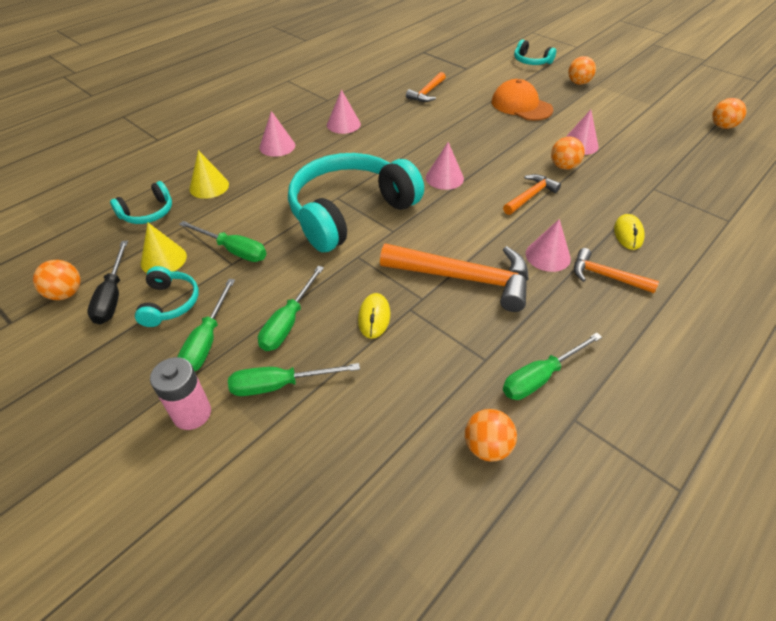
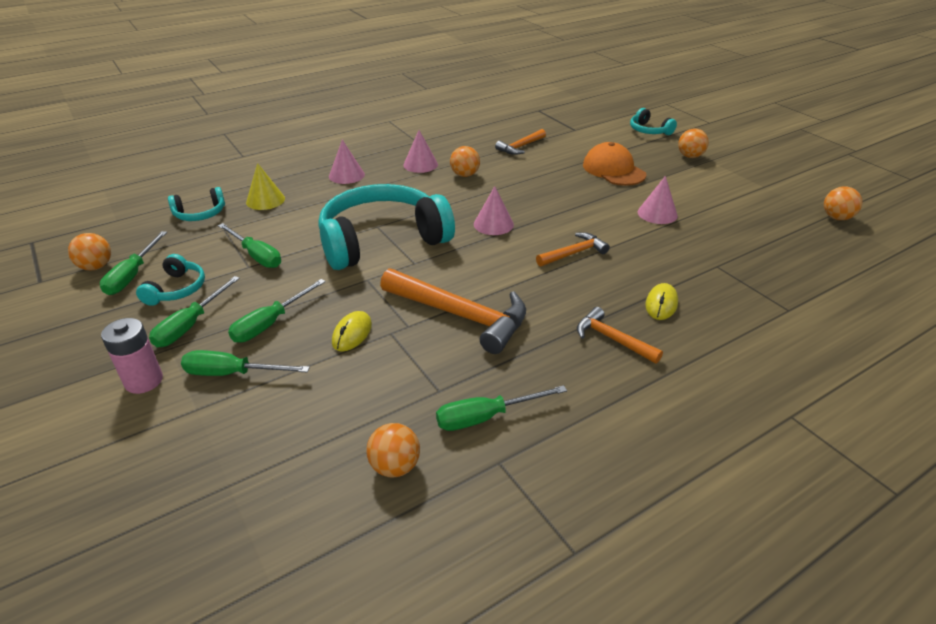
camera: 15 degrees right, 10 degrees down
black screwdriver [87,241,128,325] -> green screwdriver [100,231,167,295]
yellow cone [140,223,187,273] -> none
pink cone [526,219,571,272] -> none
orange ball [551,136,585,170] -> orange ball moved to [450,146,480,177]

